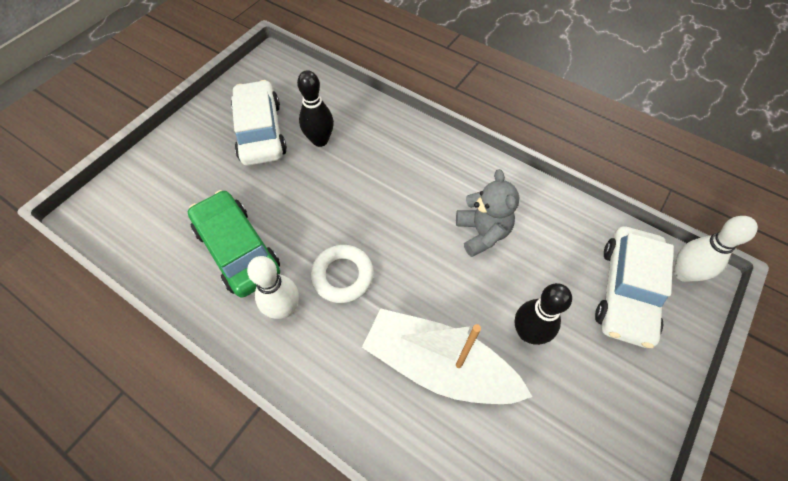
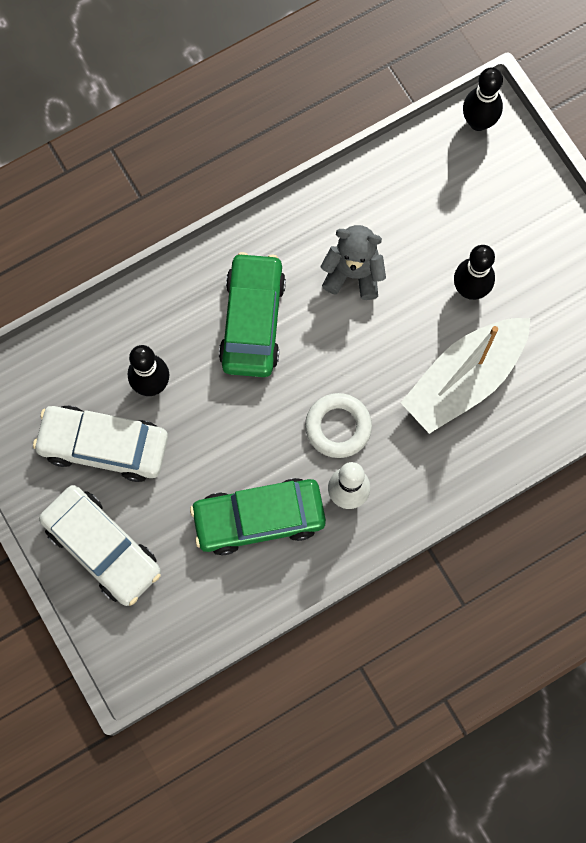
camera: 65 degrees left, 15 degrees up
white car [595,226,674,348] -> white car moved to [39,485,161,606]
white bowling pin [674,216,758,282] -> black bowling pin [463,67,503,131]
none -> green car [219,252,286,377]

